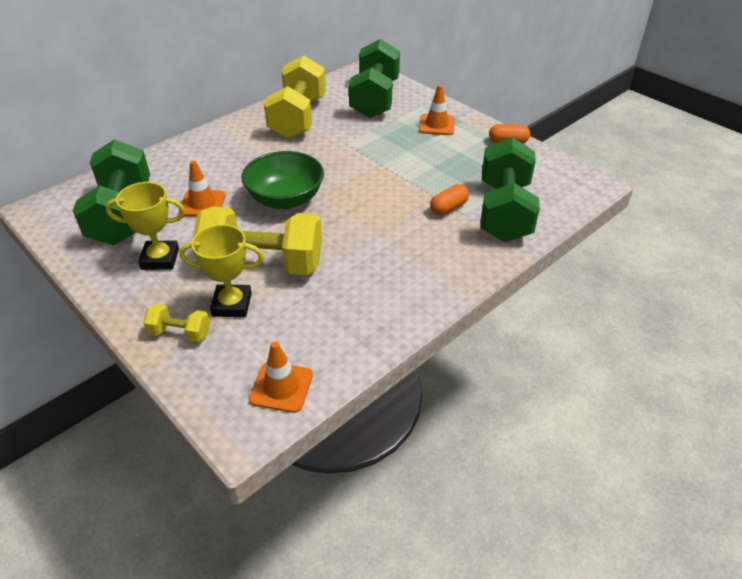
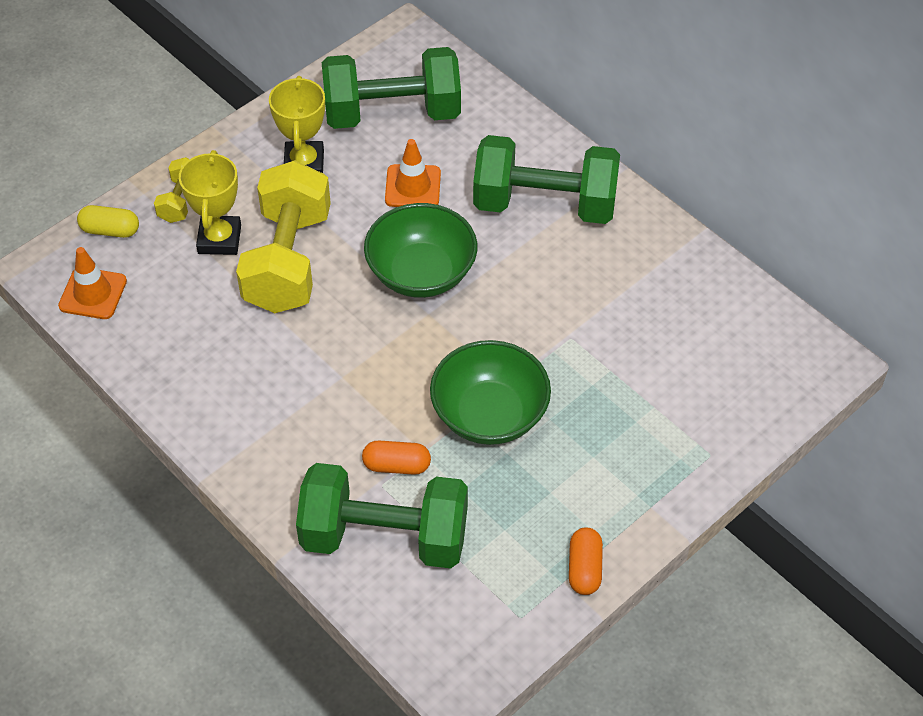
camera: 90 degrees right, 10 degrees up
yellow dumbbell [264,56,326,139] -> none
green dumbbell [349,39,400,118] -> green dumbbell moved to [473,135,620,224]
orange traffic cone [419,85,455,135] -> none
orange capsule [430,184,469,215] -> orange capsule turned 45 degrees counterclockwise [362,441,431,475]
none -> yellow capsule [77,205,139,238]
none -> green bowl [430,340,551,445]

